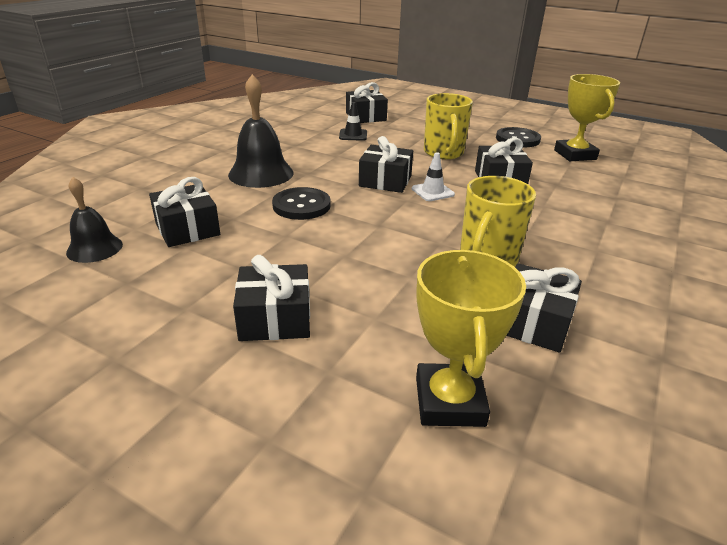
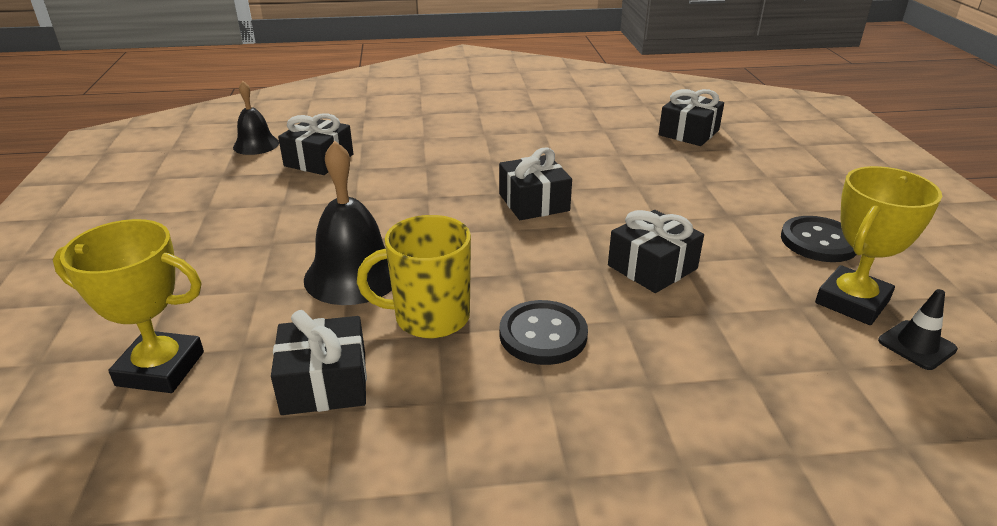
camera: 55 degrees right, 0 degrees up
black bell [228,74,293,188] -> black bell moved to [304,141,392,305]
black gift [233,255,310,341] -> none
black button [272,187,331,220] -> black button moved to [499,300,588,365]
black traffic cone [339,102,367,141] -> black traffic cone moved to [878,289,958,370]
white traffic cone [412,152,455,201] -> none
yellow trophy [416,250,526,427] -> yellow trophy turned 45 degrees clockwise [53,219,204,393]
yellow mug [424,93,473,159] -> none

